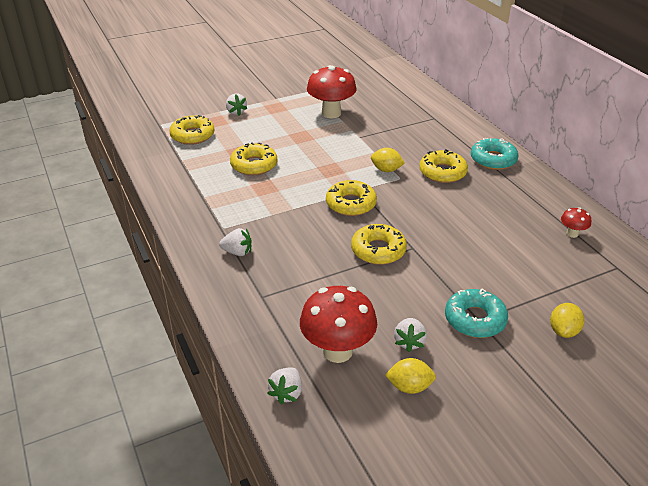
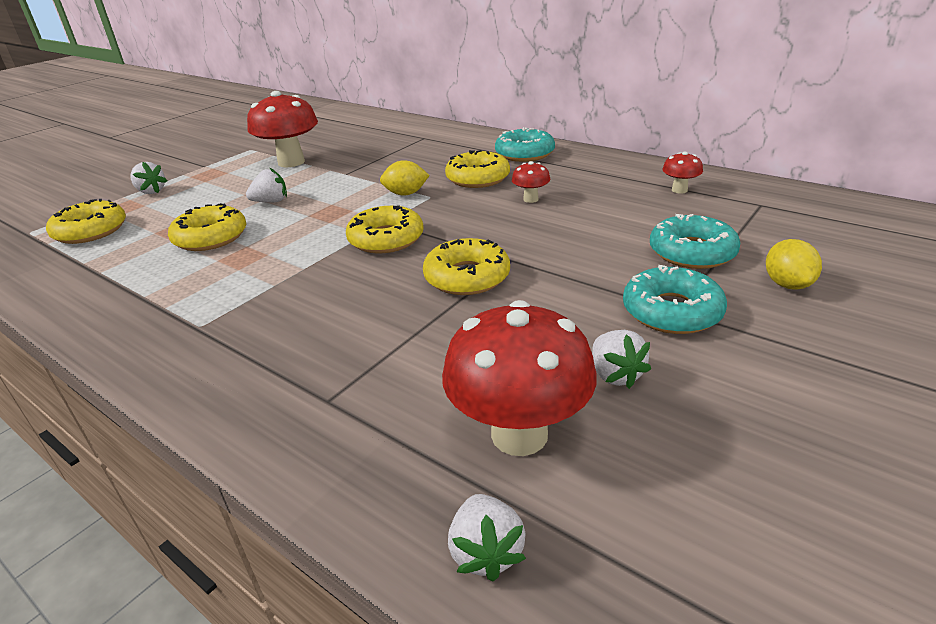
camera: 25 degrees left, 5 degrees down
white strawberry [219,228,252,256] -> white strawberry moved to [246,168,287,203]
yellow lemon [385,358,436,394] -> none
none -> red mushroom [512,161,550,203]
none -> turquoise donut [650,214,740,269]

